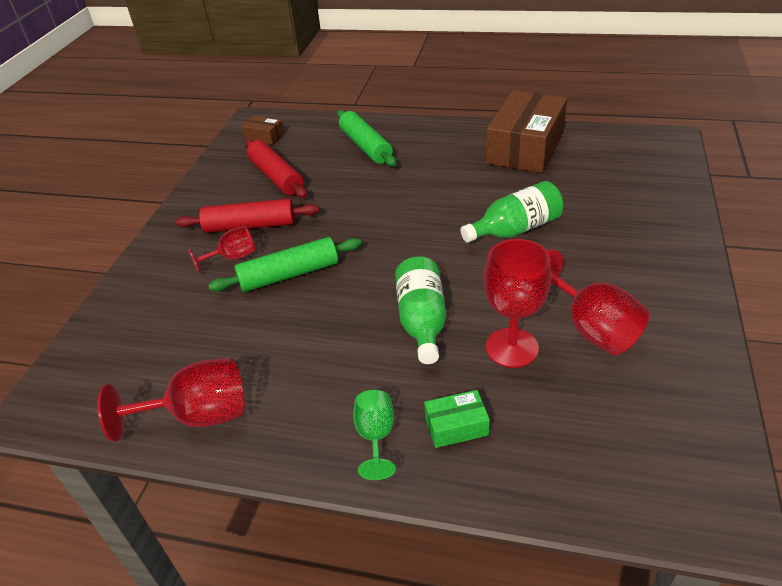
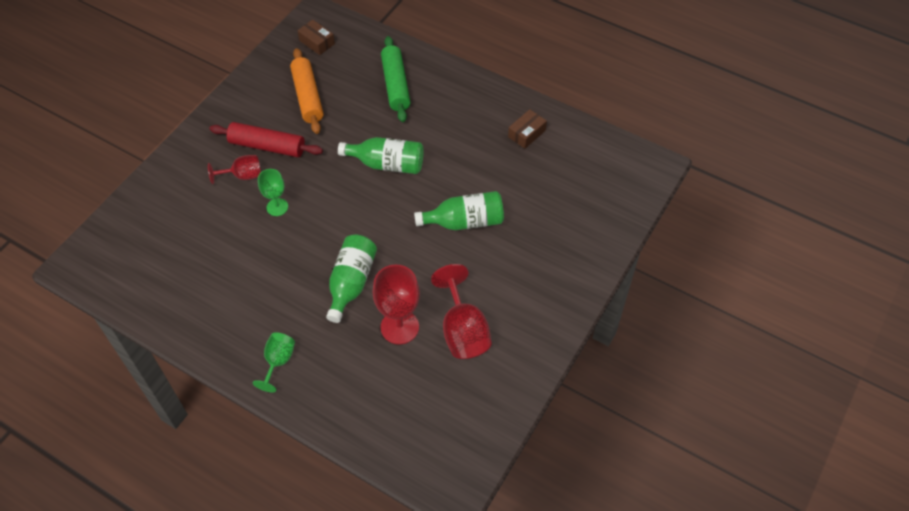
camera: 15 degrees right, 15 degrees up
red goblet [98,358,245,442] -> none
green rolling pin [208,237,362,292] -> green goblet [258,169,288,216]
red rolling pin [245,139,307,198] -> orange rolling pin [290,48,323,134]
green box [424,390,490,448] -> none
brown box [486,90,567,173] -> brown box [508,109,547,149], size x0.43
none -> green bottle [338,137,424,174]

